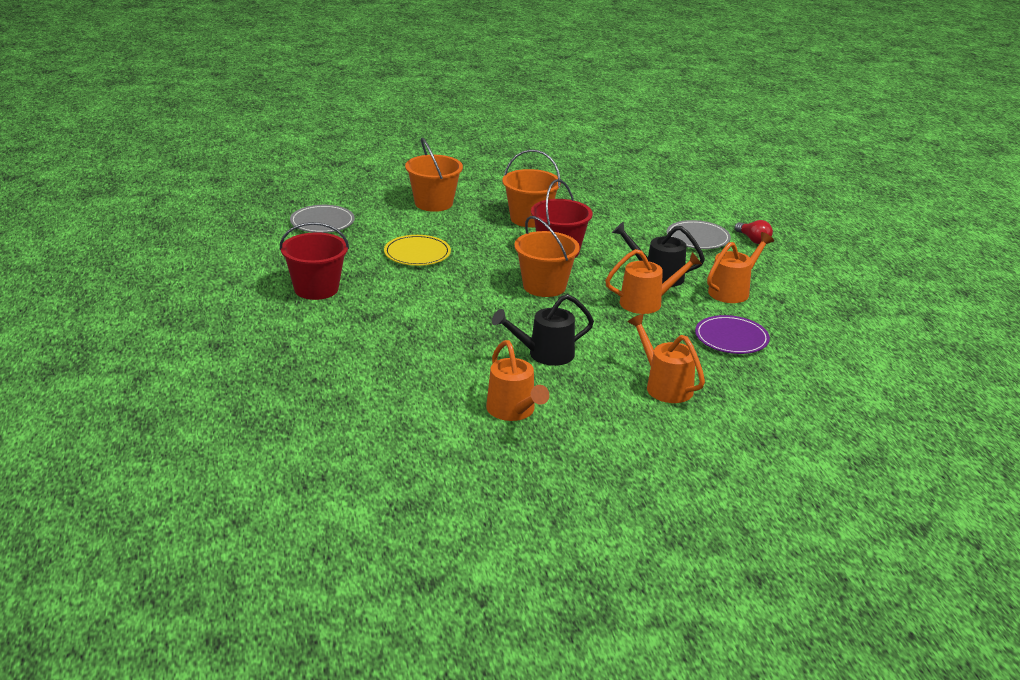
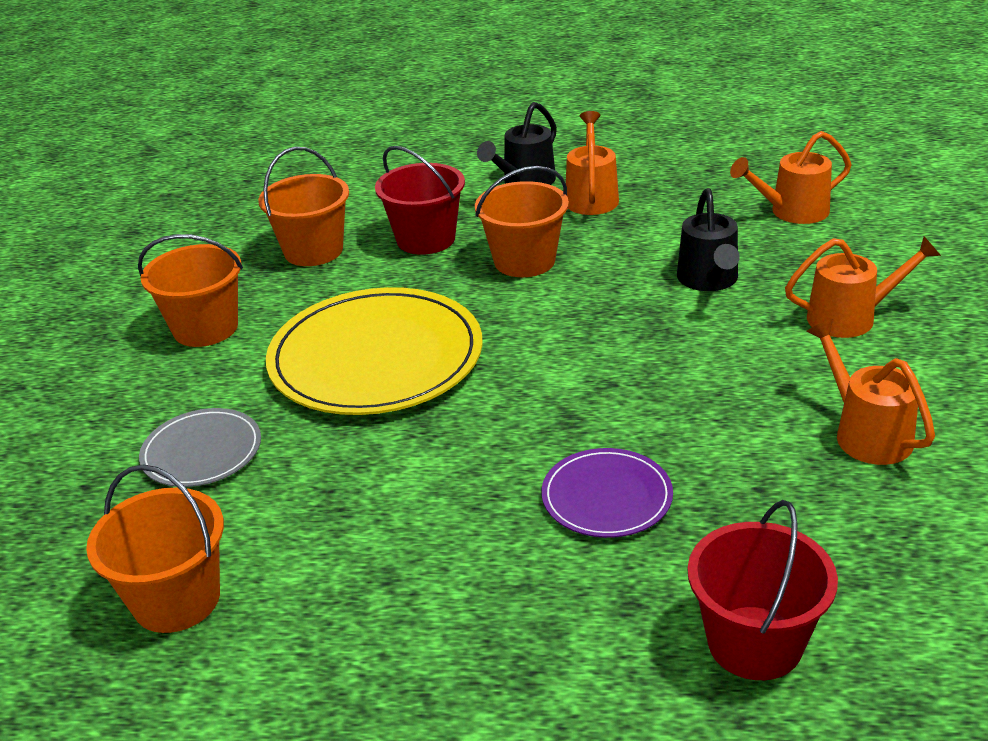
camera: 70 degrees left, 5 degrees up
red bucket [280,222,349,300] -> red bucket moved to [688,500,838,680]
yellow plate [384,235,451,266] -> yellow plate [266,287,483,415], size x1.96
grey plate [667,220,731,249] -> none
purple plate [695,315,770,354] -> purple plate moved to [542,448,673,538]
orange watering can [707,232,774,303] -> orange watering can moved to [806,319,935,465]
red light bulb [735,220,773,244] -> none
none -> orange bucket [86,464,224,633]

